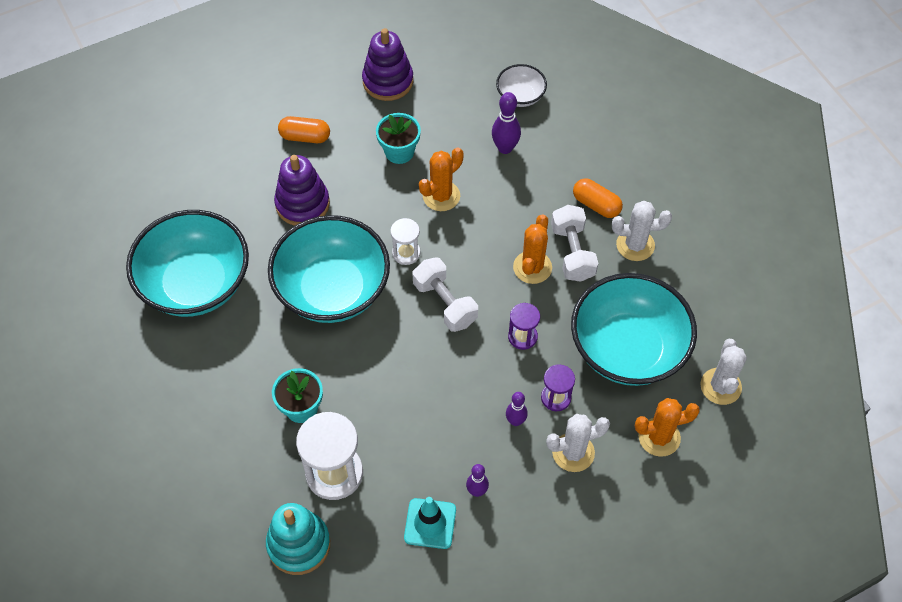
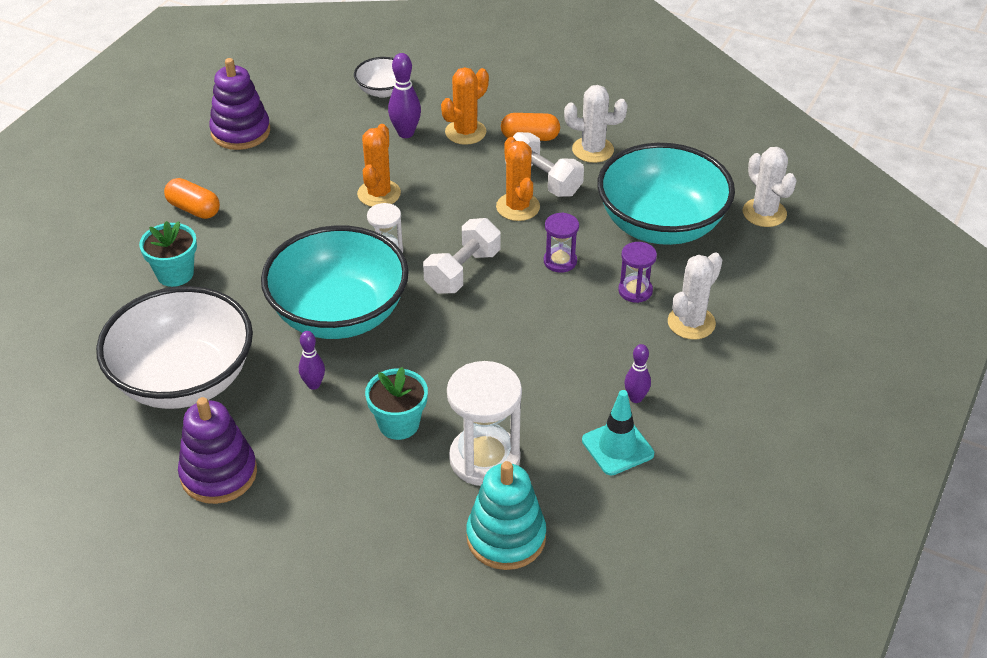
camera: 35 degrees left, 15 degrees down
turquoise bowl [126,210,249,317] -> white bowl [96,286,253,409]
purple stacking toy [274,155,330,226] -> purple stacking toy moved to [178,397,257,504]
orange capsule [278,116,330,143] -> orange capsule turned 60 degrees clockwise [164,178,220,219]
turquoise flower pot [376,113,421,164] -> turquoise flower pot moved to [139,221,197,287]
white dumbbell [413,257,478,332] -> white dumbbell turned 75 degrees counterclockwise [423,218,500,294]
purple bowling pin [506,392,528,426] -> purple bowling pin moved to [299,331,325,390]
white cactus [612,201,672,261] -> white cactus turned 45 degrees clockwise [564,85,628,163]
orange cactus [635,398,700,457] -> orange cactus moved to [441,67,489,145]

